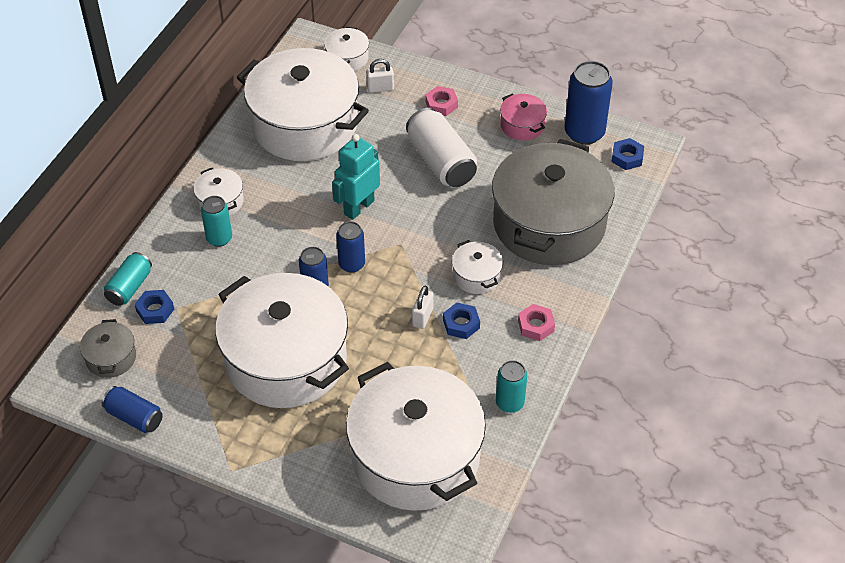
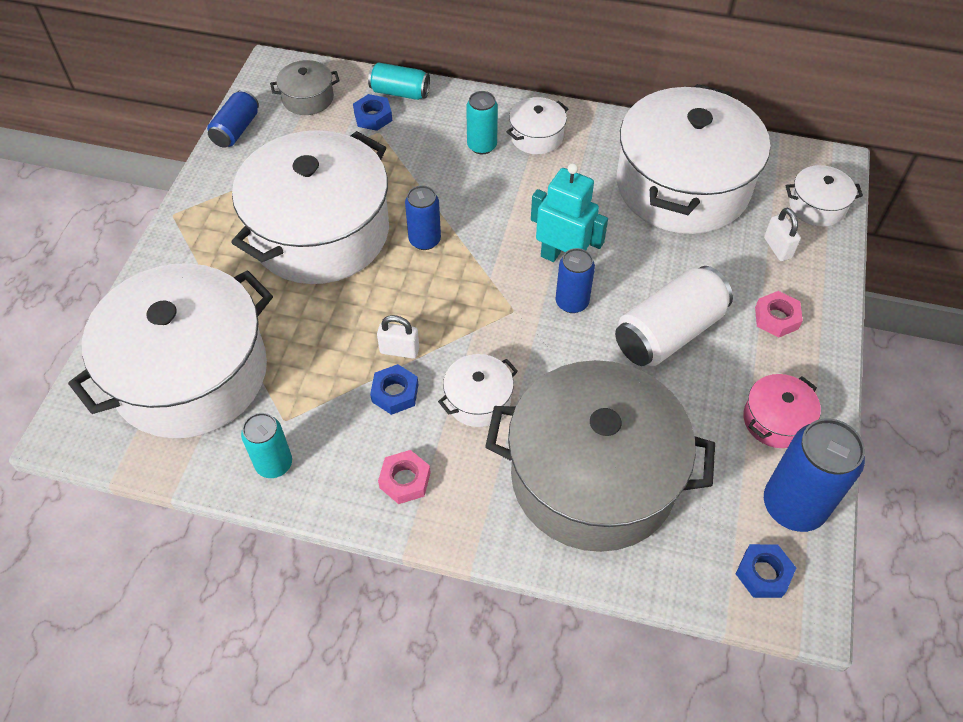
camera: 80 degrees right, 5 degrees up
blue can [336,221,365,273] -> blue can moved to [556,248,595,313]

